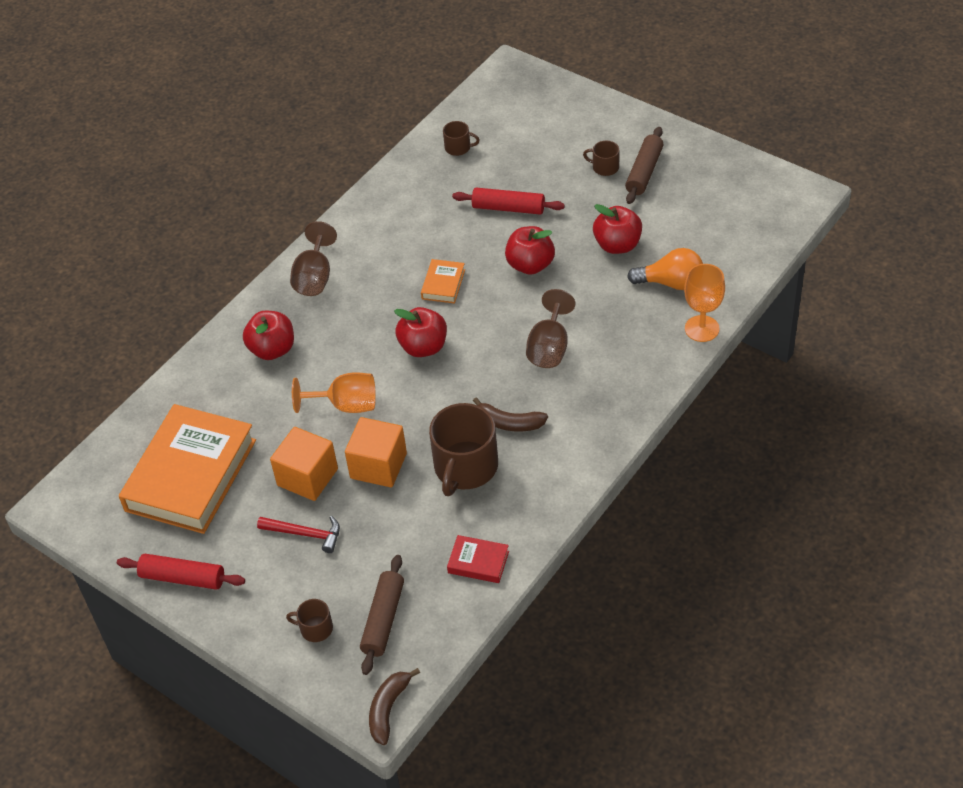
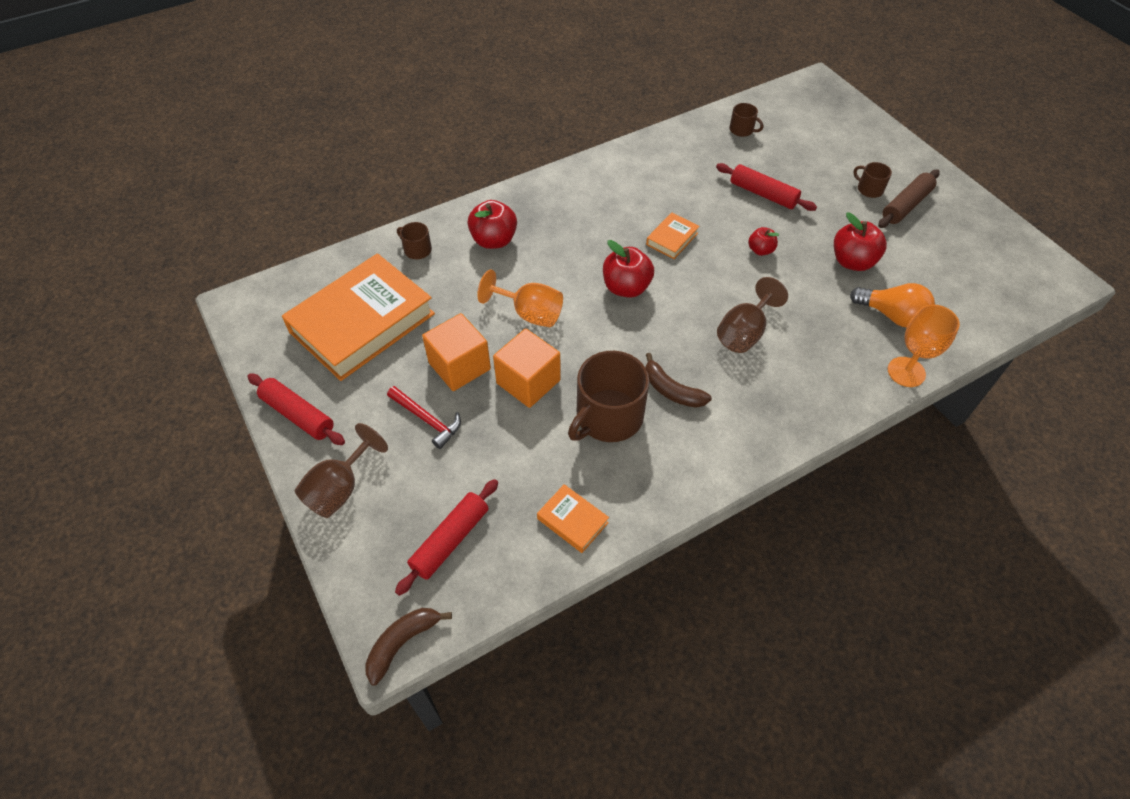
camera: 20 degrees right, 5 degrees up
brown mug [286,599,333,642] -> brown mug moved to [397,222,432,259]
brown goblet [290,221,337,296] -> brown goblet moved to [295,423,388,518]
brown rolling pin [360,555,404,675] -> red rolling pin [395,479,498,596]
red book [447,535,509,583] -> orange book [537,484,609,553]
red apple [505,226,555,275] -> red apple [748,227,779,256], size x0.58

